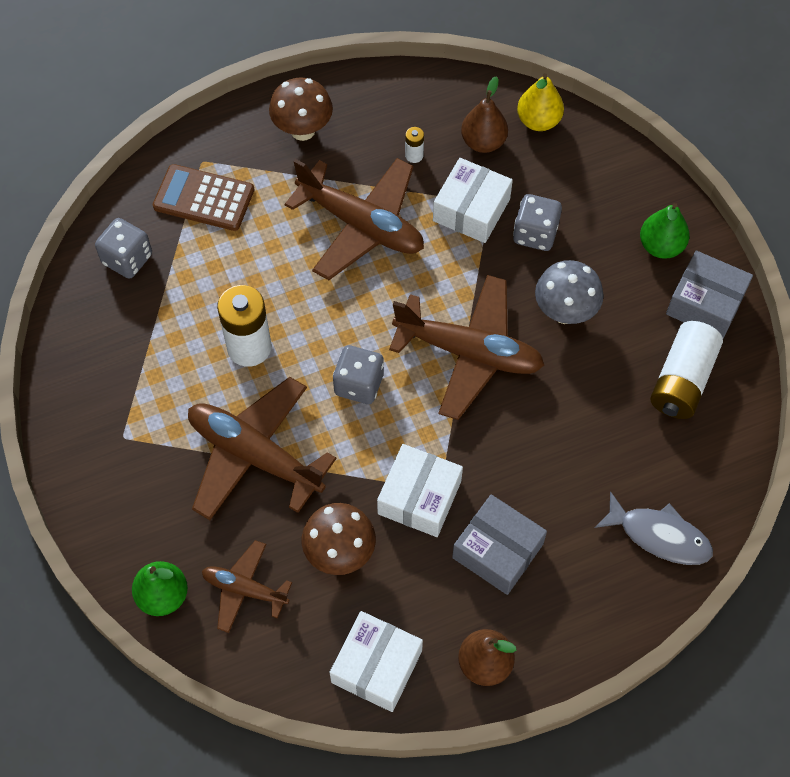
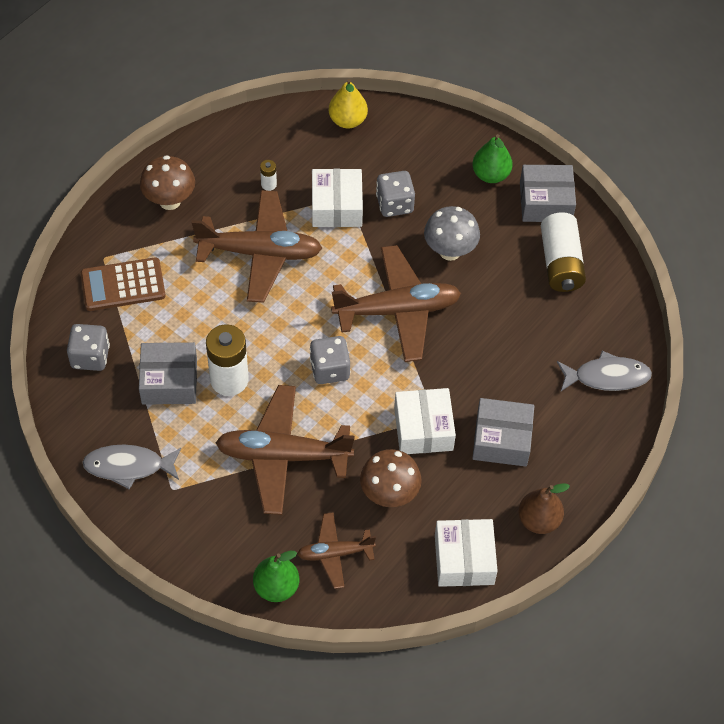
camera: 30 degrees left, 5 degrees down
brown pear [461,76,508,153] -> none
none -> grey fish [83,444,181,490]
none -> grey box [139,342,197,405]

